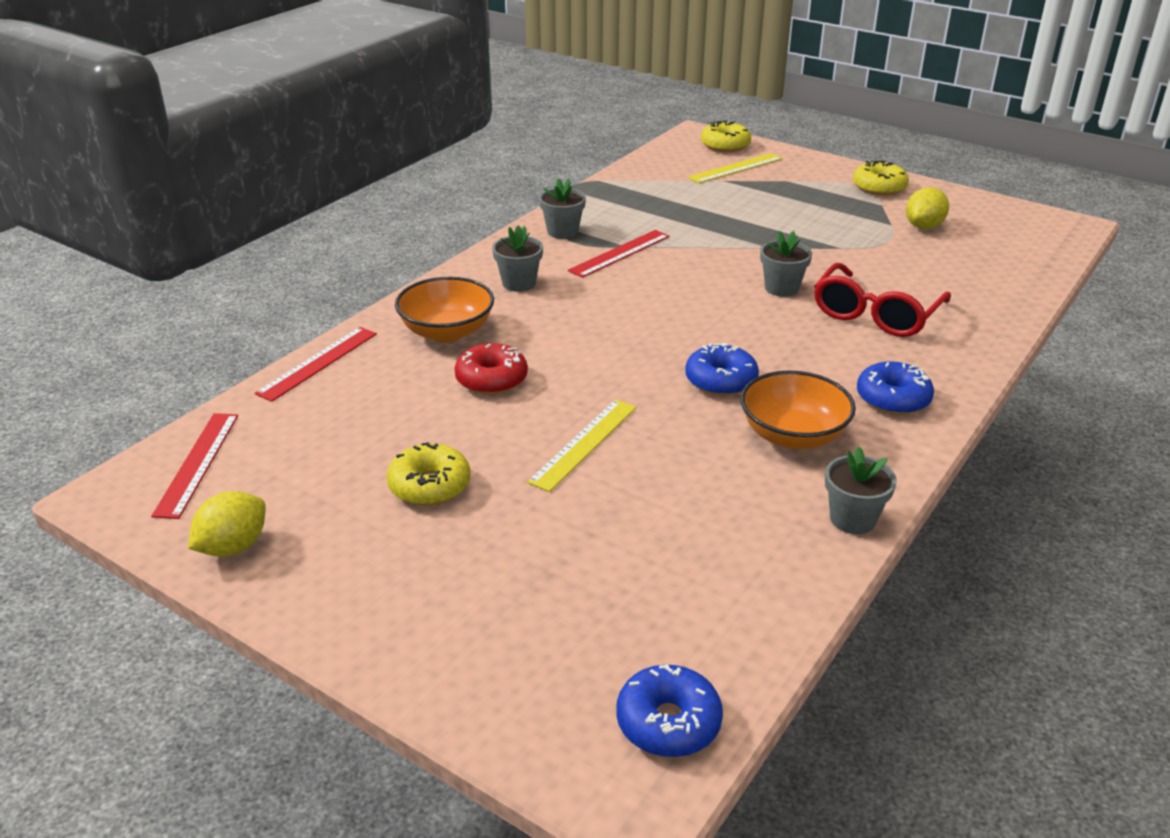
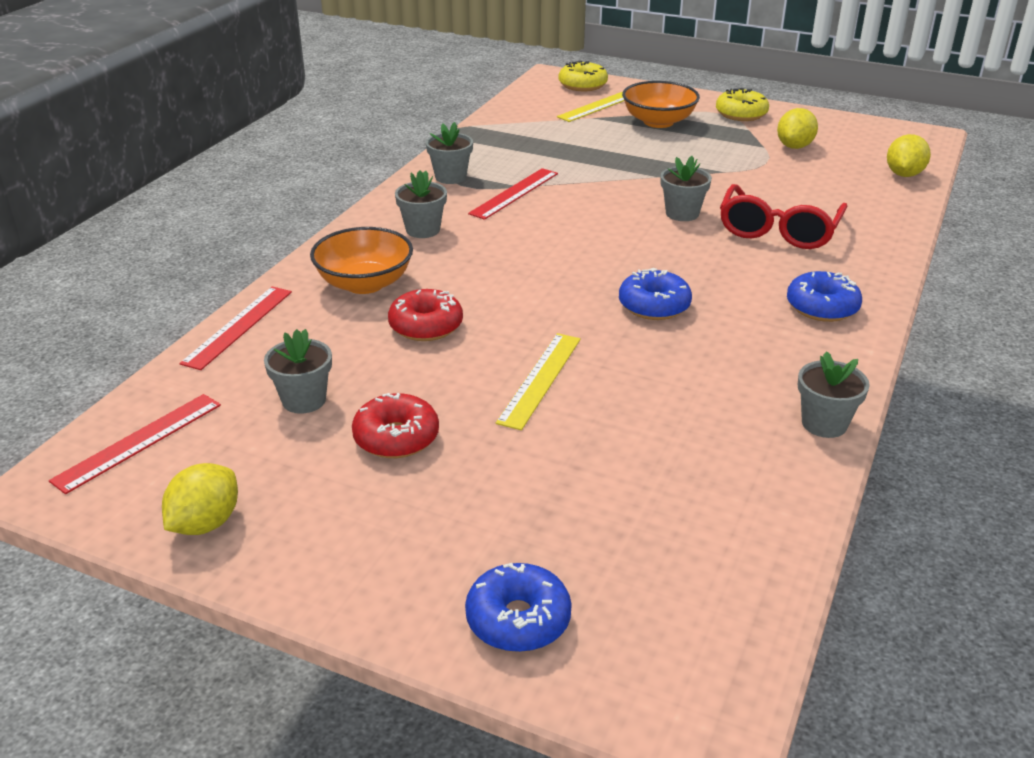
camera: 10 degrees left, 0 degrees up
red ruler [151,413,238,519] -> red ruler turned 45 degrees clockwise [49,394,221,494]
yellow donut [386,442,471,506] -> red donut [352,393,439,458]
blue donut [616,665,723,757] -> blue donut moved to [465,563,572,652]
orange bowl [740,371,856,449] -> orange bowl moved to [622,81,700,128]
none -> grey flower pot [264,329,332,414]
none -> yellow lemon [887,134,931,177]

